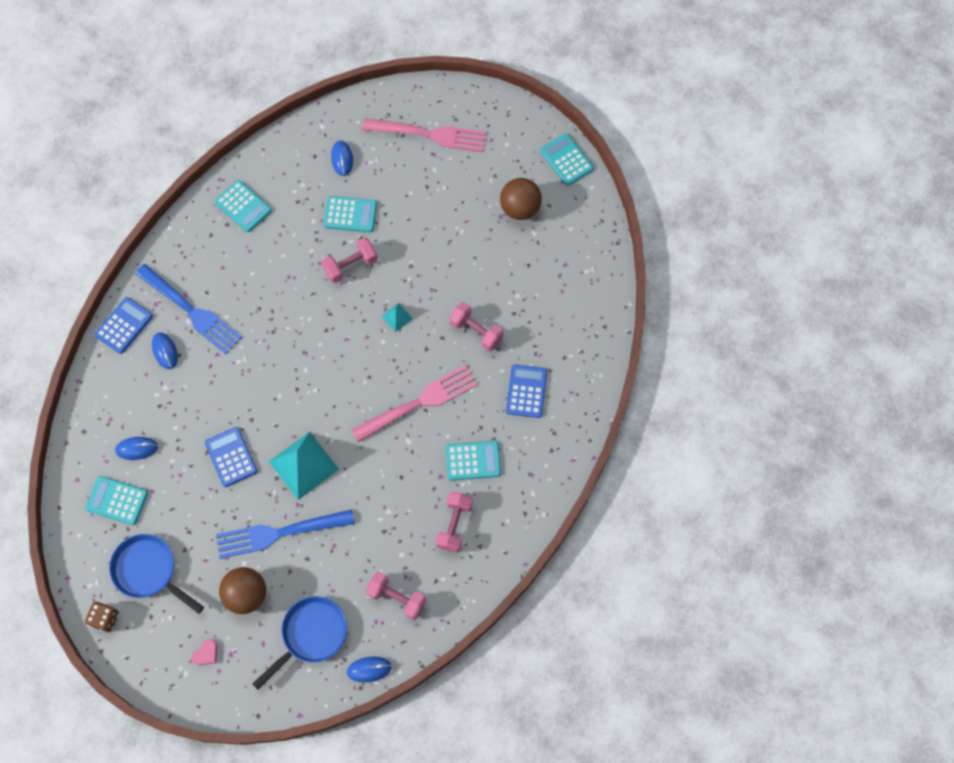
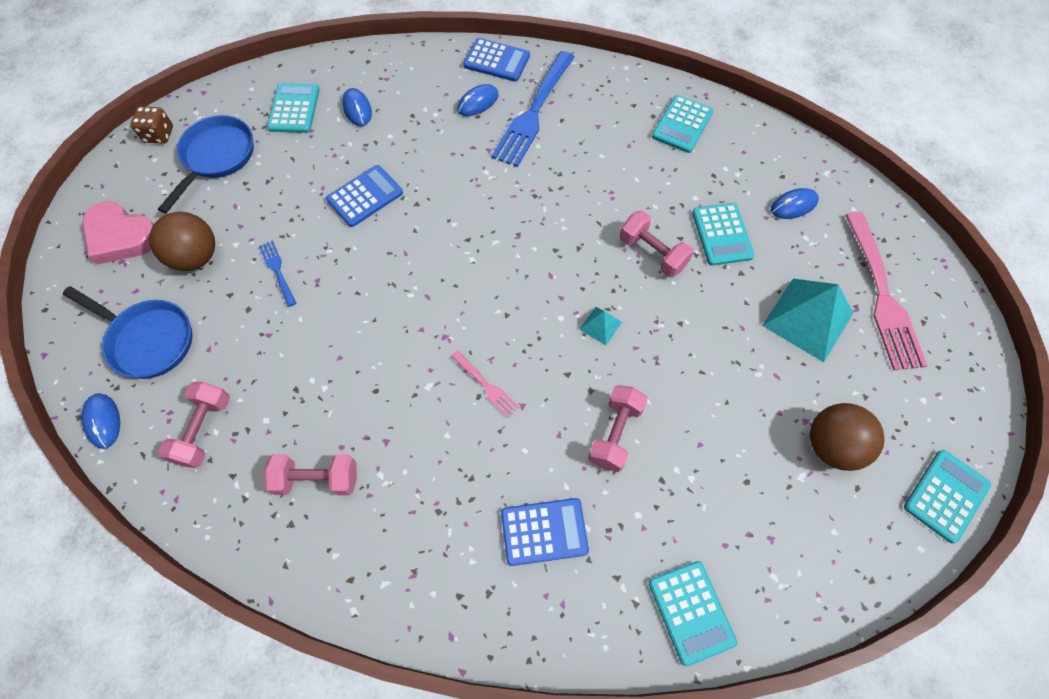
camera: 75 degrees right, 5 degrees down
pink heart [191,639,217,665] -> pink heart [82,201,154,264], size x2.19
blue fork [216,509,355,559] -> blue fork [259,240,296,307], size x0.47
turquoise pyramid [269,432,339,500] -> turquoise pyramid moved to [762,279,853,362]
pink fork [352,365,478,442] -> pink fork [451,351,519,418], size x0.47
turquoise calculator [446,441,501,481] -> turquoise calculator moved to [649,561,737,666]

